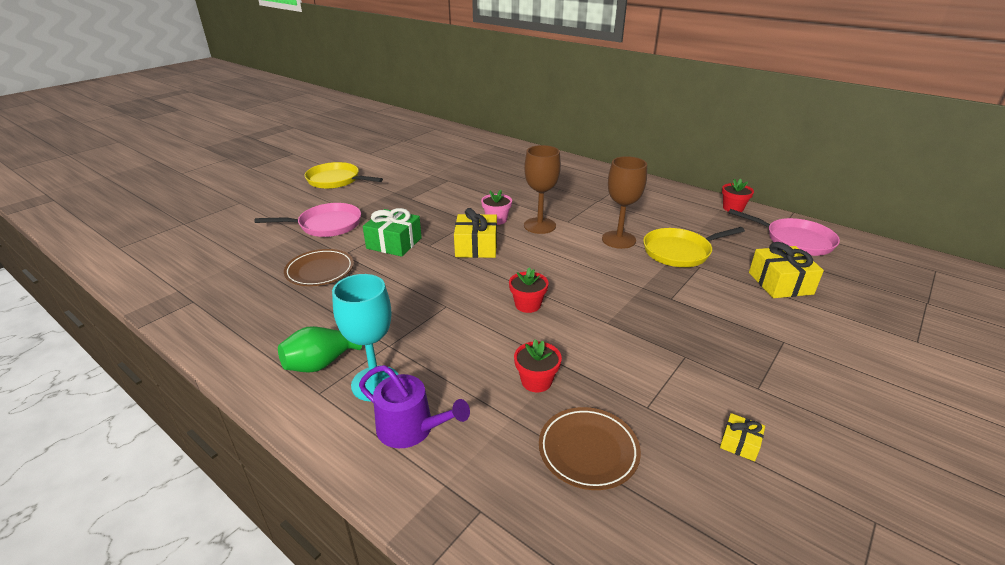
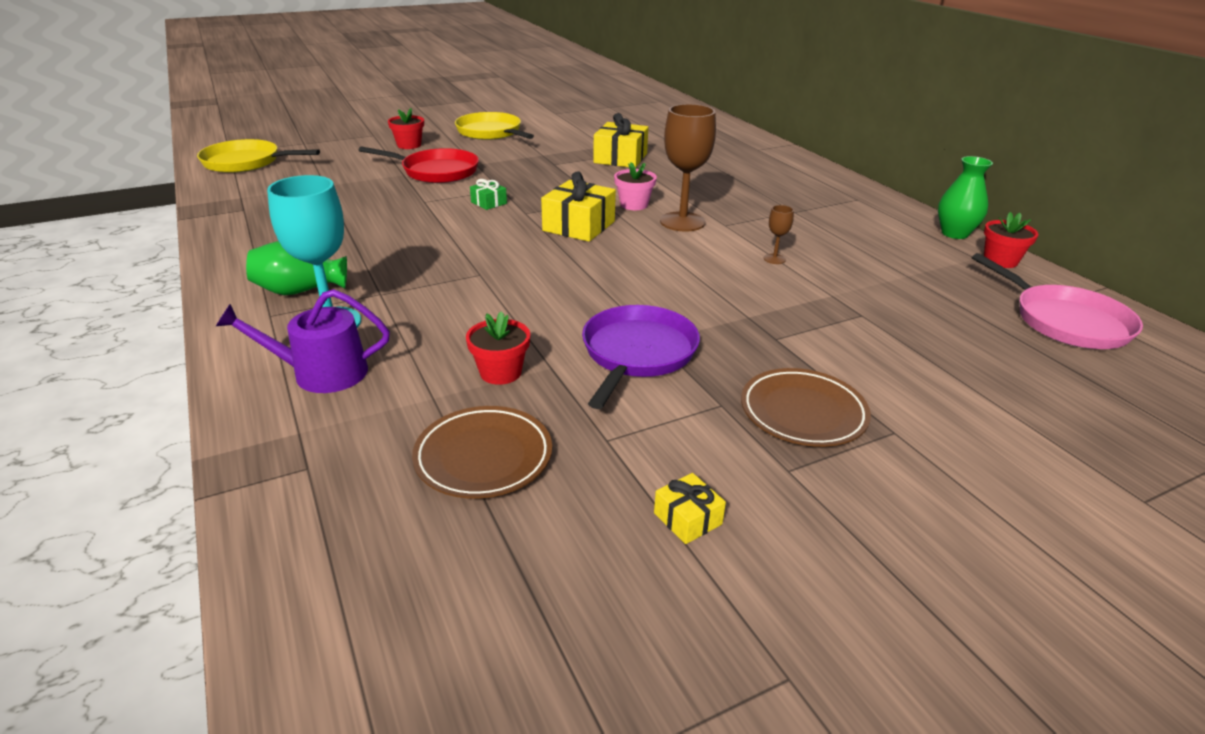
camera: 25 degrees right, 0 degrees up
pink pan [254,203,361,237] -> red pan [359,146,479,183]
brown plate [284,249,354,286] -> brown plate moved to [741,368,871,447]
purple watering can [359,365,470,448] -> purple watering can turned 120 degrees clockwise [216,289,390,393]
green gift [363,208,422,257] -> green gift [470,179,507,210], size x0.51
red flower pot [509,268,549,313] -> red flower pot moved to [388,108,424,149]
brown goblet [602,156,647,249] -> brown goblet [764,205,794,264], size x0.44
yellow pan [643,227,745,267] -> yellow pan moved to [197,139,320,173]
yellow gift [749,242,824,298] -> yellow gift moved to [593,113,648,168]
none -> purple pan [582,305,700,409]
none -> green vase [938,156,993,239]

